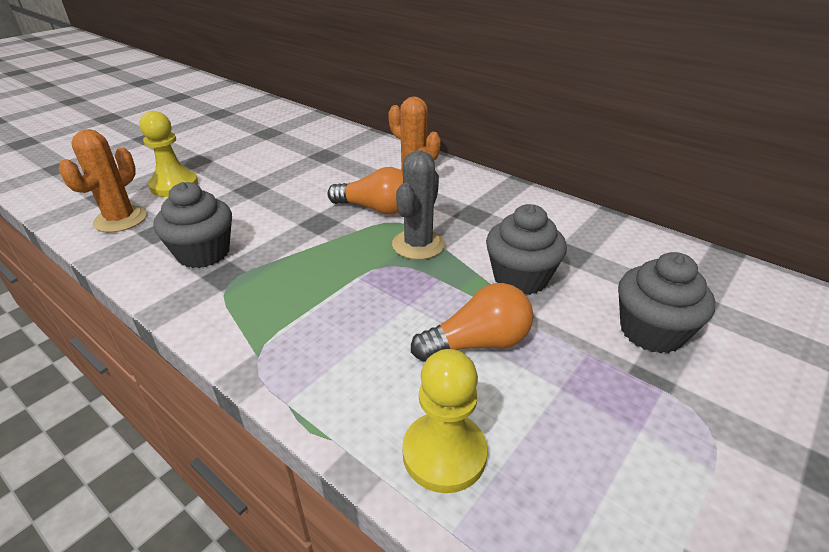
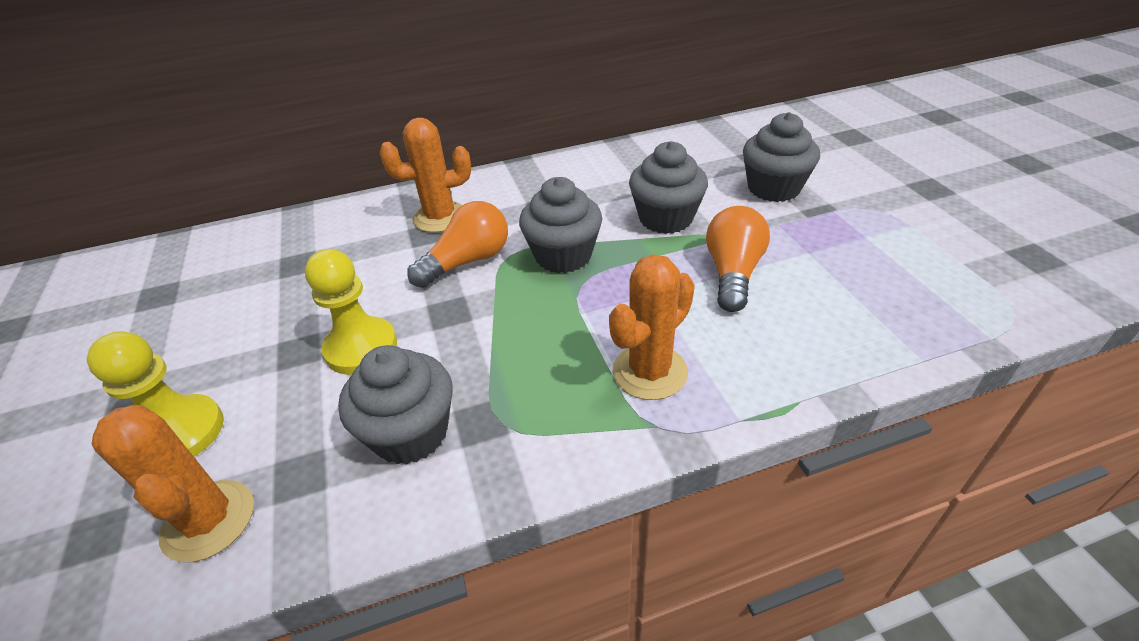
camera: 55 degrees left, 5 degrees up
grey cactus [392,150,445,260] -> grey cupcake [519,177,602,273]
yellow pawn [402,349,487,493] -> yellow pawn moved to [305,249,397,375]
none -> orange cactus [609,254,695,400]

